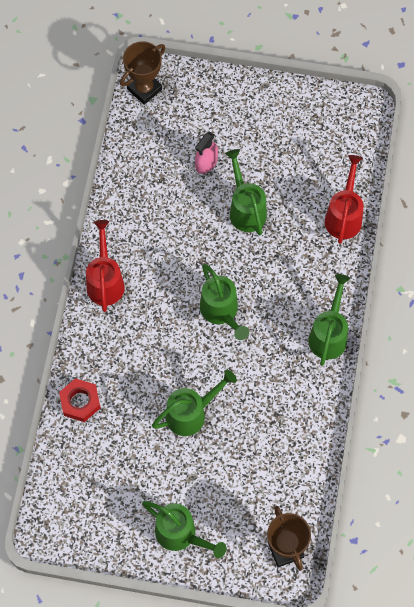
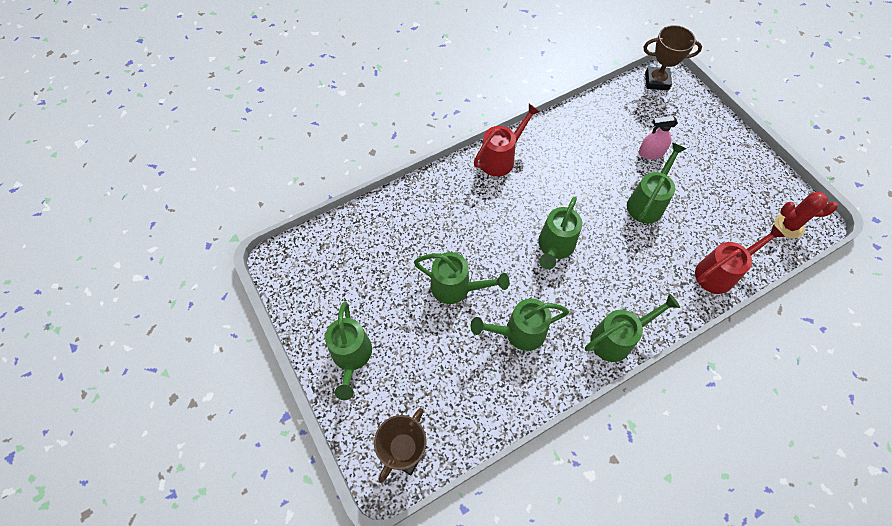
camera: 50 degrees right, 5 degrees down
red nut [59,378,101,422] -> none
none -> green watering can [471,298,569,351]
none -> red cactus [774,192,838,239]

